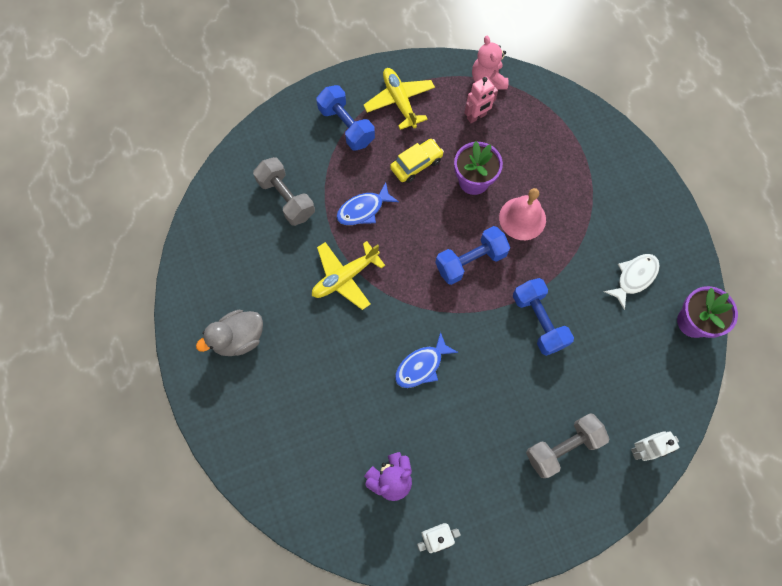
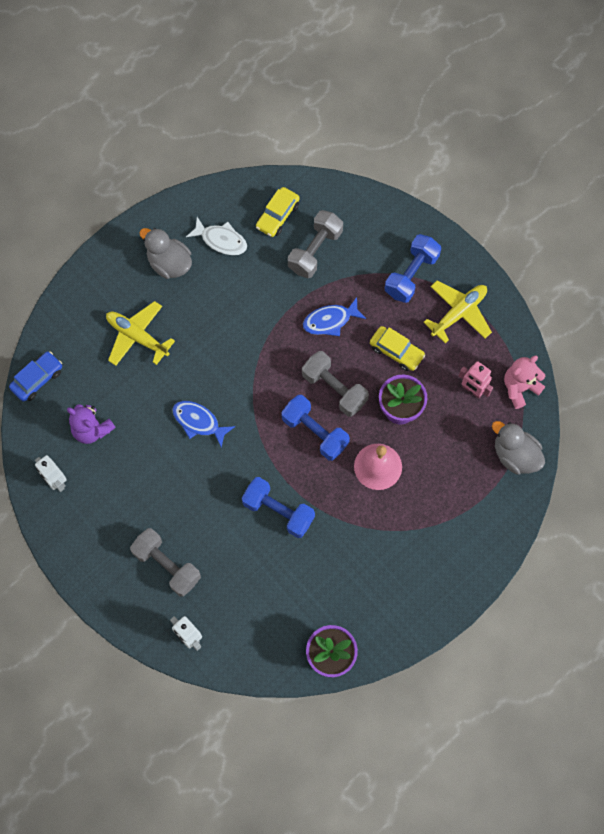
camera: 70 degrees right, 0 degrees up
yellow plane [312,241,385,310] -> yellow plane moved to [106,301,175,366]
blue fish [336,182,399,225] -> blue fish turned 60 degrees counterclockwise [303,297,366,336]
blue dumbbell [513,278,574,356] -> blue dumbbell turned 75 degrees clockwise [242,477,315,538]
white fish [604,254,660,310] -> white fish moved to [186,217,247,255]
none -> blue car [9,351,62,402]
none -> yellow car [256,187,300,237]
none -> grey dumbbell [302,351,369,417]
none -> grey duck [492,421,545,475]

